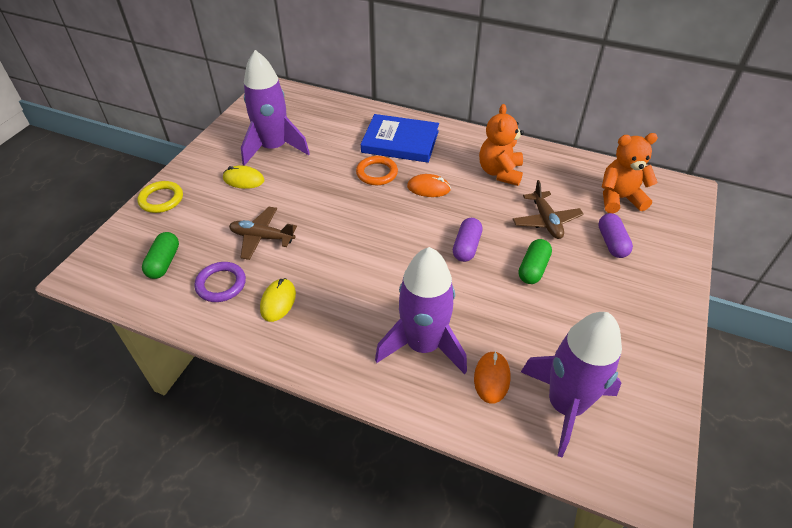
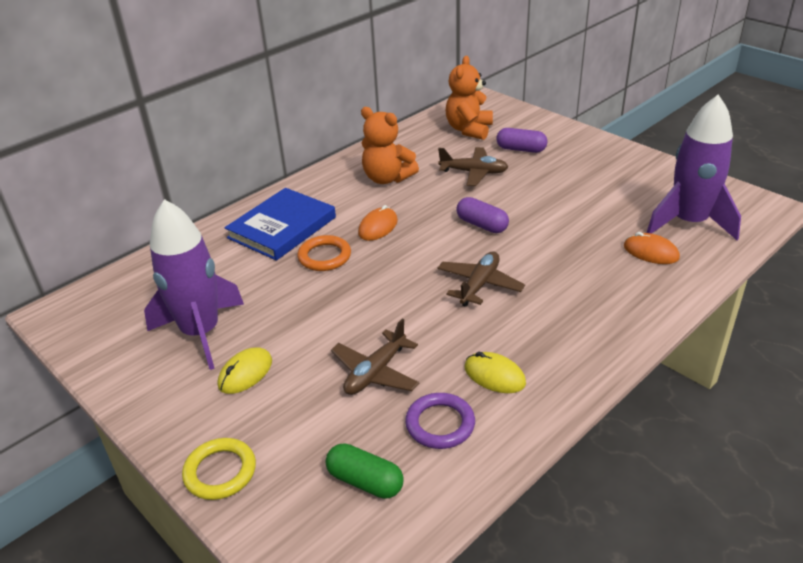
camera: 65 degrees left, 10 degrees down
purple rocket [375,247,467,374] -> none
green capsule [519,239,552,284] -> none
none -> brown plane [438,251,525,307]

